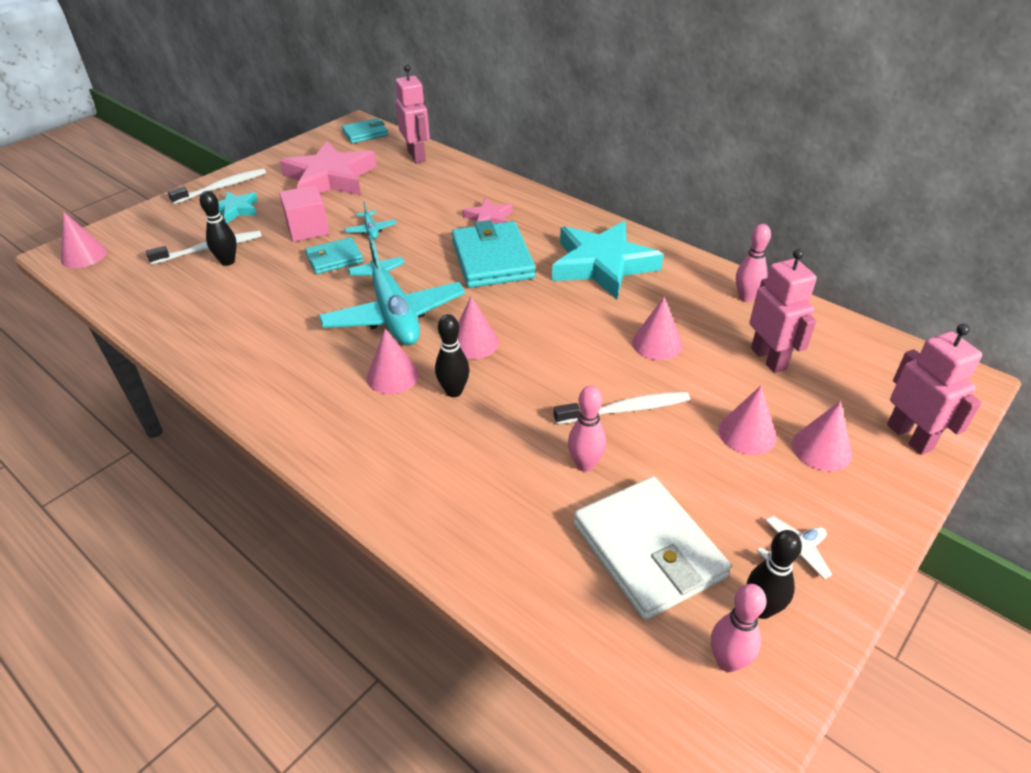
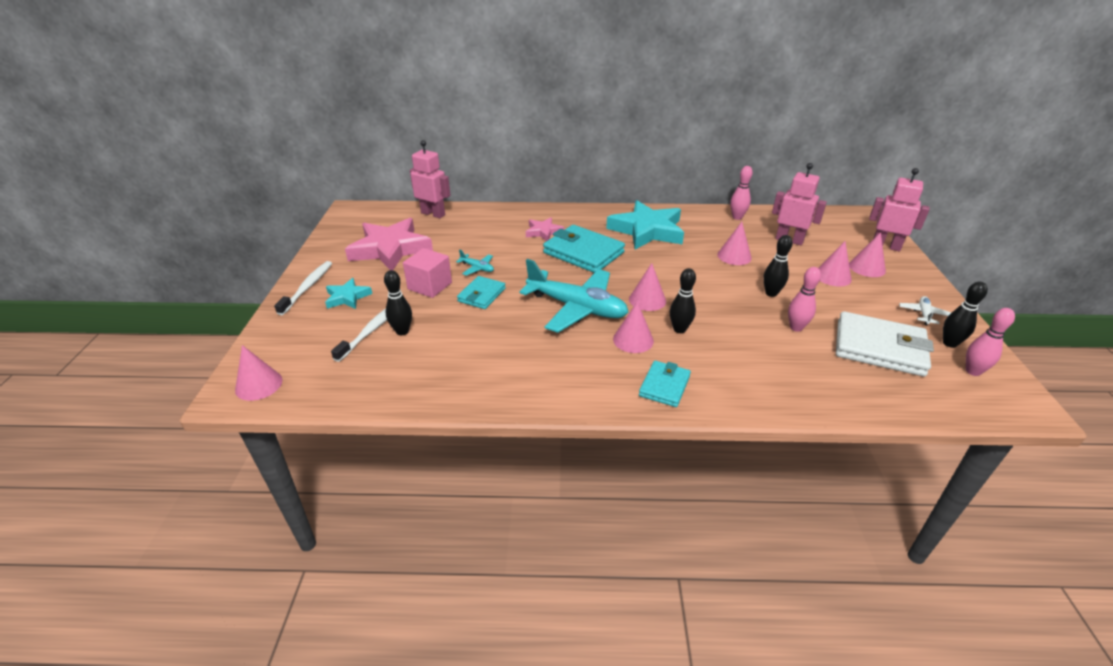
camera: 40 degrees left, 5 degrees down
turquoise wallet [342,118,388,144] -> turquoise wallet moved to [639,361,691,407]
white toothbrush [554,391,690,424] -> black bowling pin [763,235,792,297]

